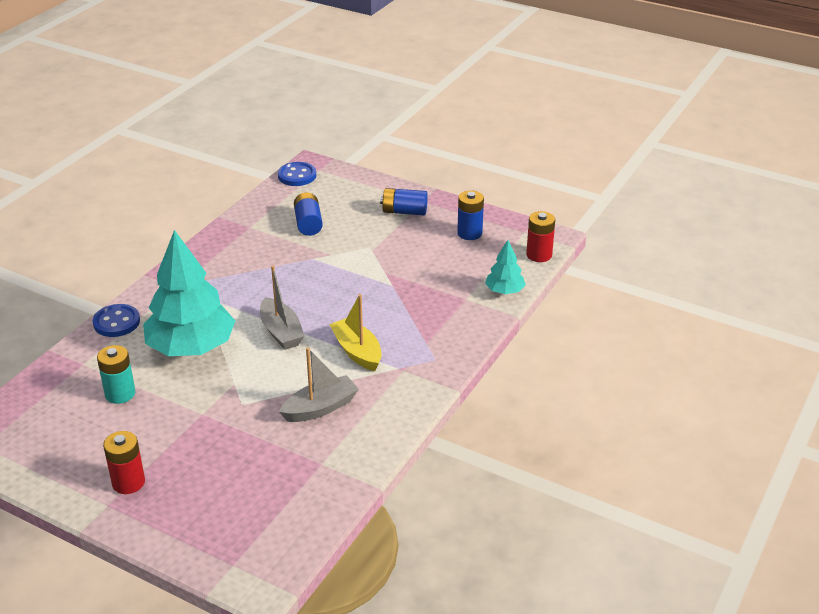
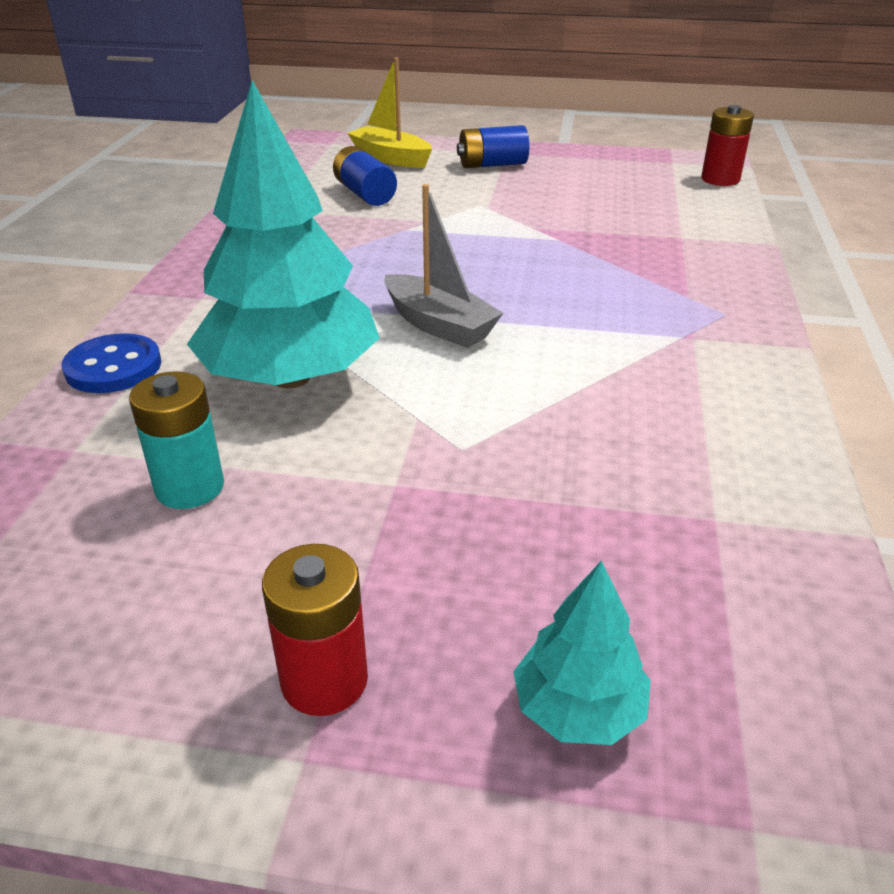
camera: 20 degrees left, 0 degrees up
blue button [278,162,316,186] -> none
grey boat [279,348,359,422] -> none
yellow boat [329,294,381,371] -> yellow boat moved to [348,58,432,168]
blue battery [457,191,484,240] -> none
turquoise tree [485,240,526,294] -> turquoise tree moved to [513,560,651,745]

